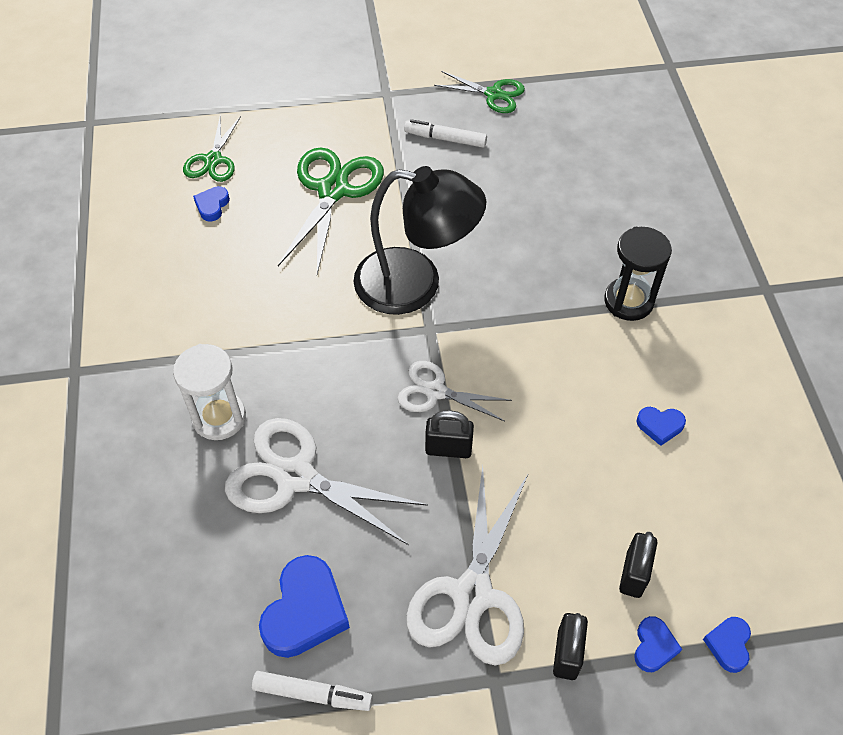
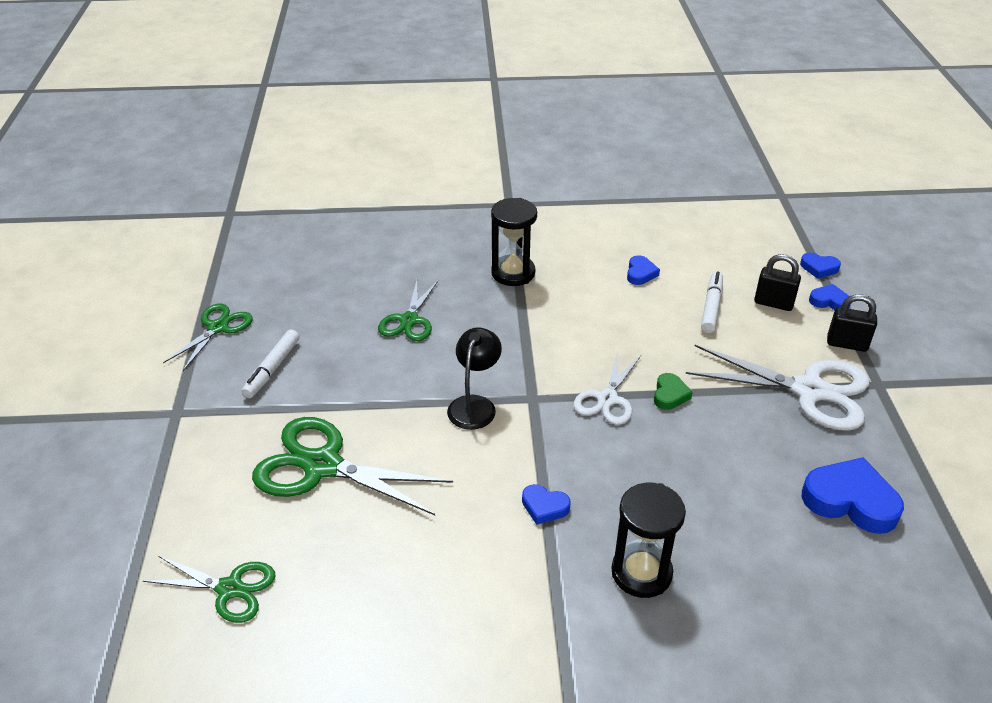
camera: 85 degrees left, 15 degrees down
white hourglass [173,344,246,440] -> black hourglass [612,483,686,598]
blue heart [193,186,230,222] -> blue heart moved to [522,484,571,525]
white scissors [225,418,428,545] -> none
white marker [252,671,373,711] -> white marker moved to [701,271,723,333]
black lamp [353,166,486,315] -> black lamp [447,327,502,430], size x0.54
black padlock [425,410,474,458] -> green heart [654,373,693,410]
none -> green scissors [378,280,438,341]

